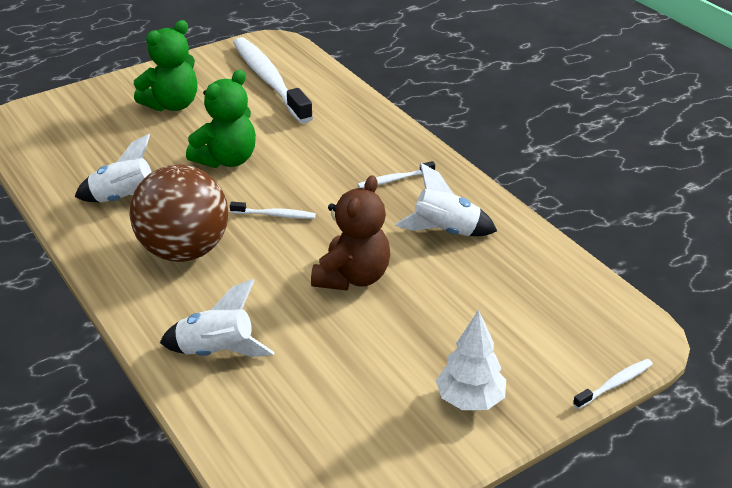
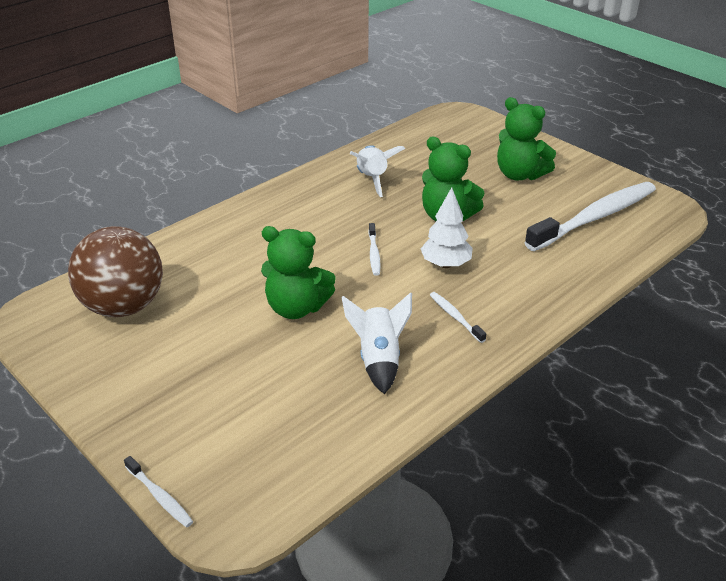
camera: 80 degrees right, 0 degrees up
brown ball [130,164,228,262] -> brown ball moved to [68,226,163,317]
white rocket [160,279,275,357] -> none
brown teddy bear [311,175,390,291] -> green teddy bear [261,226,336,319]
white tree [436,310,506,410] -> white tree moved to [421,187,473,268]

